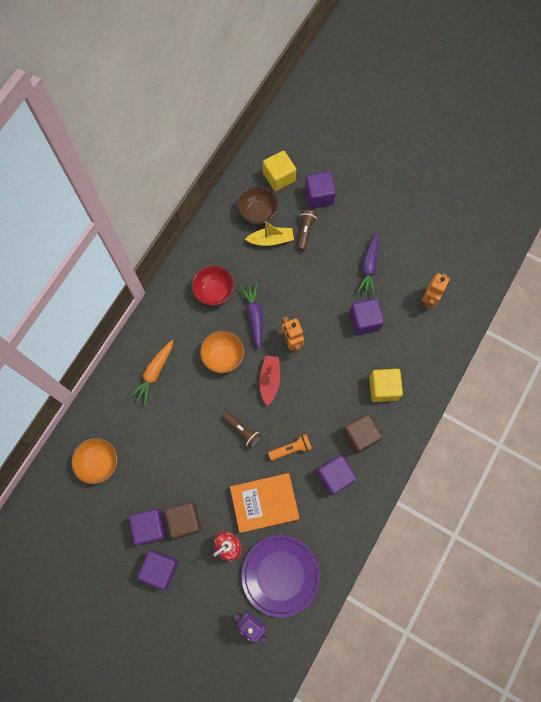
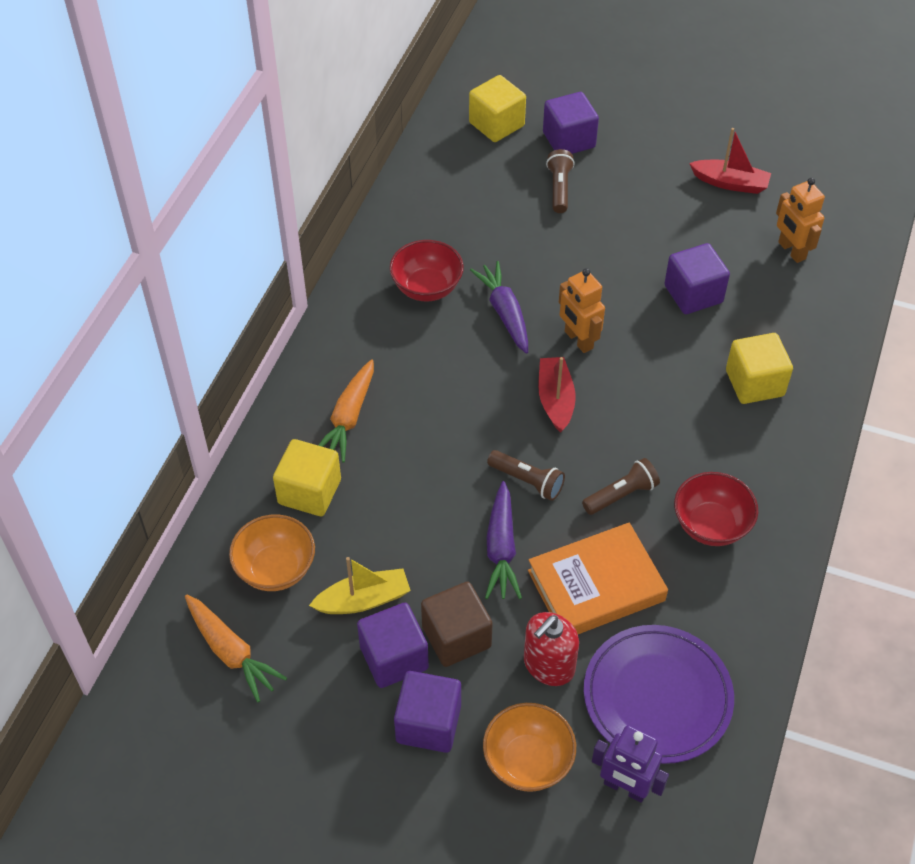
camera: 10 degrees left, 20 degrees down
orange bowl [200,331,244,373] -> orange bowl moved to [483,703,576,792]
brown bowl [237,186,279,224] -> none
yellow boat [245,221,294,246] -> yellow boat moved to [309,557,411,614]
orange flashlight [268,434,312,461] -> brown flashlight [582,458,660,515]
purple cube [317,455,357,496] -> red bowl [674,472,758,546]
brown cube [343,414,382,454] -> none
purple carrot [357,232,378,296] -> purple carrot moved to [485,481,522,599]
orange robot [422,273,450,309] -> orange robot turned 135 degrees clockwise [776,178,825,263]
none -> orange carrot [185,595,287,702]
none -> yellow cube [273,439,341,516]
none -> red boat [689,128,771,194]

